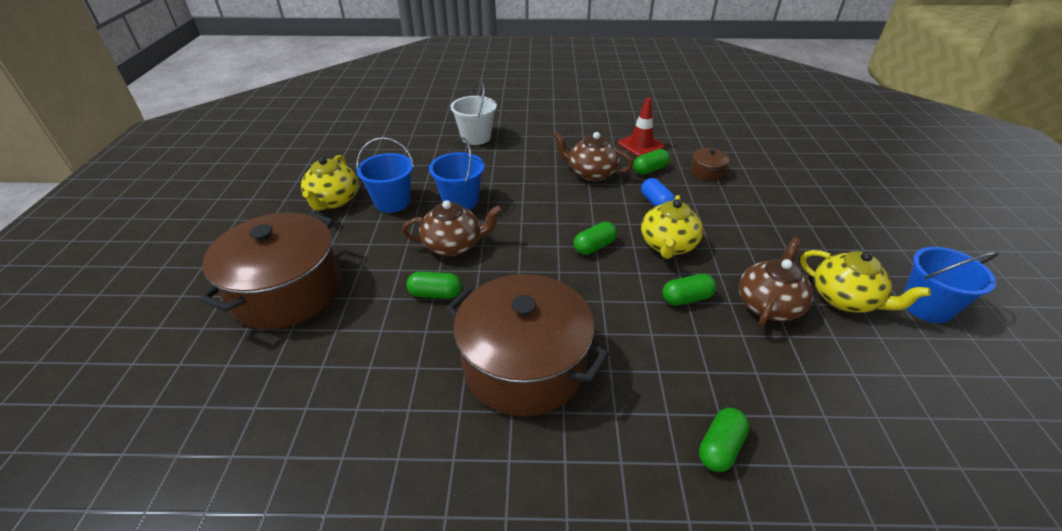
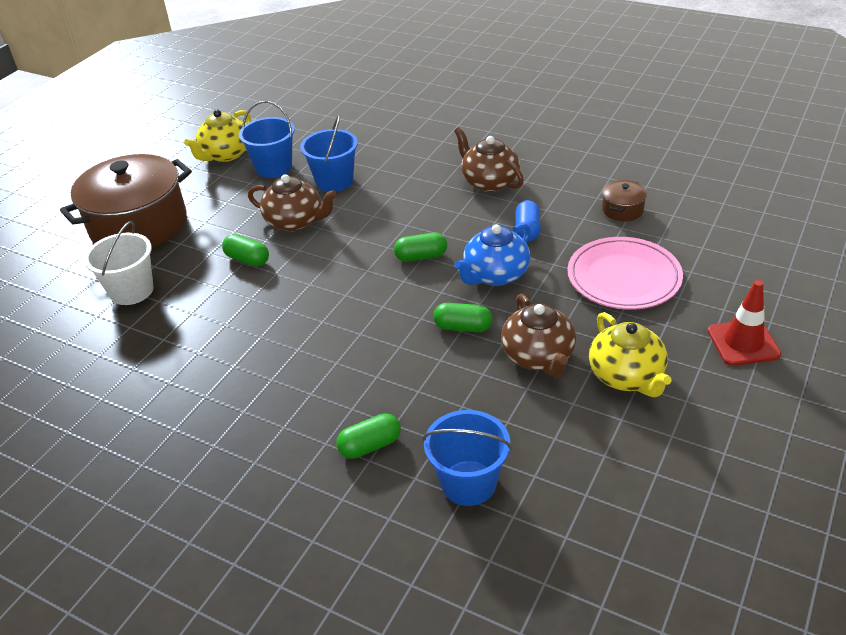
camera: 30 degrees right, 0 degrees up
brown pot [446,274,609,417] -> none
white bucket [451,81,497,145] -> white bucket moved to [84,221,154,305]
red traffic cone [618,98,665,157] -> red traffic cone moved to [708,280,781,366]
green capsule [633,149,670,175] -> none
yellow teapot [641,195,703,259] -> blue teapot [454,223,531,286]
brown teapot [739,238,814,326] -> brown teapot turned 105 degrees clockwise [501,294,576,377]
blue bucket [904,247,999,323] -> blue bucket moved to [423,410,512,506]
none -> pink plate [567,237,683,310]

